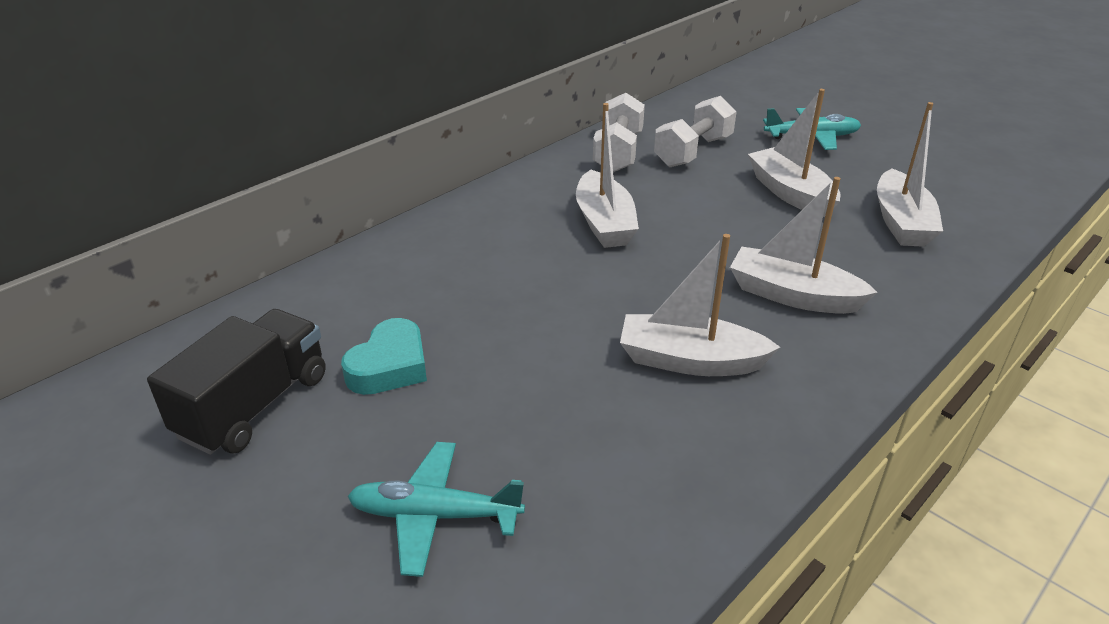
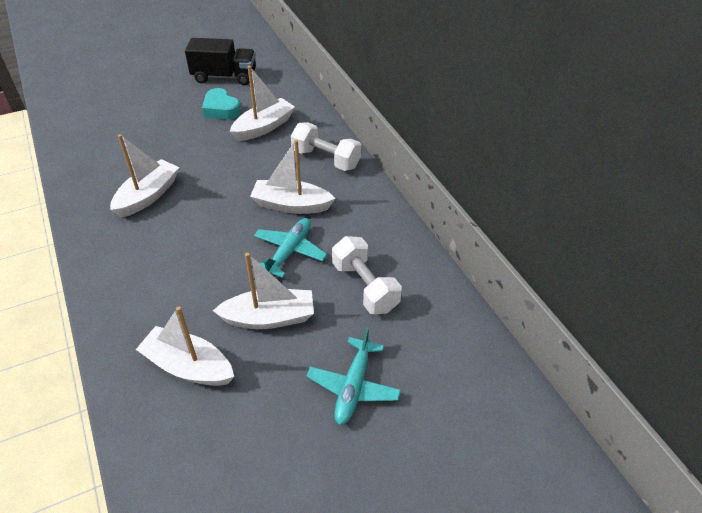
camera: 110 degrees right, 10 degrees up
black truck [147,309,326,455] -> black truck turned 45 degrees counterclockwise [185,38,256,85]
turquoise plane [348,442,525,577] -> turquoise plane moved to [254,218,327,278]
white dumbbell [593,93,645,172] -> white dumbbell moved to [291,122,361,171]
white boat [730,177,878,314] -> white boat moved to [230,66,295,141]

